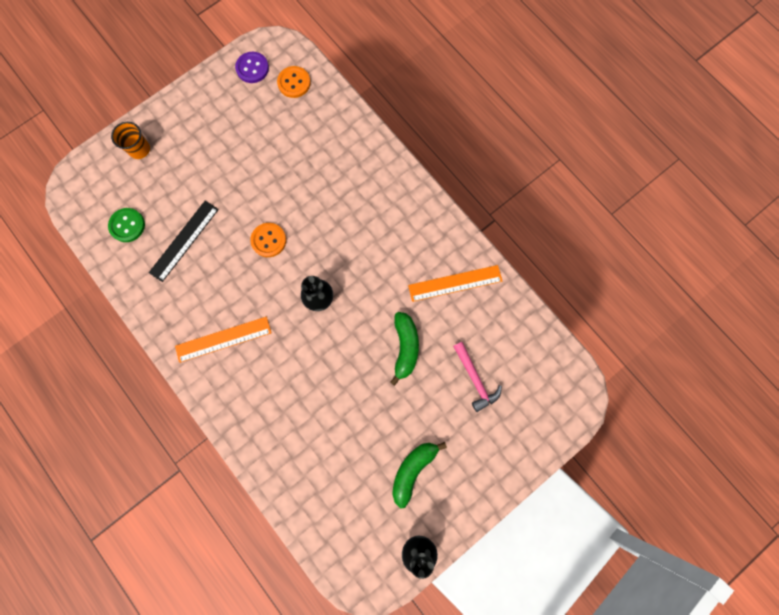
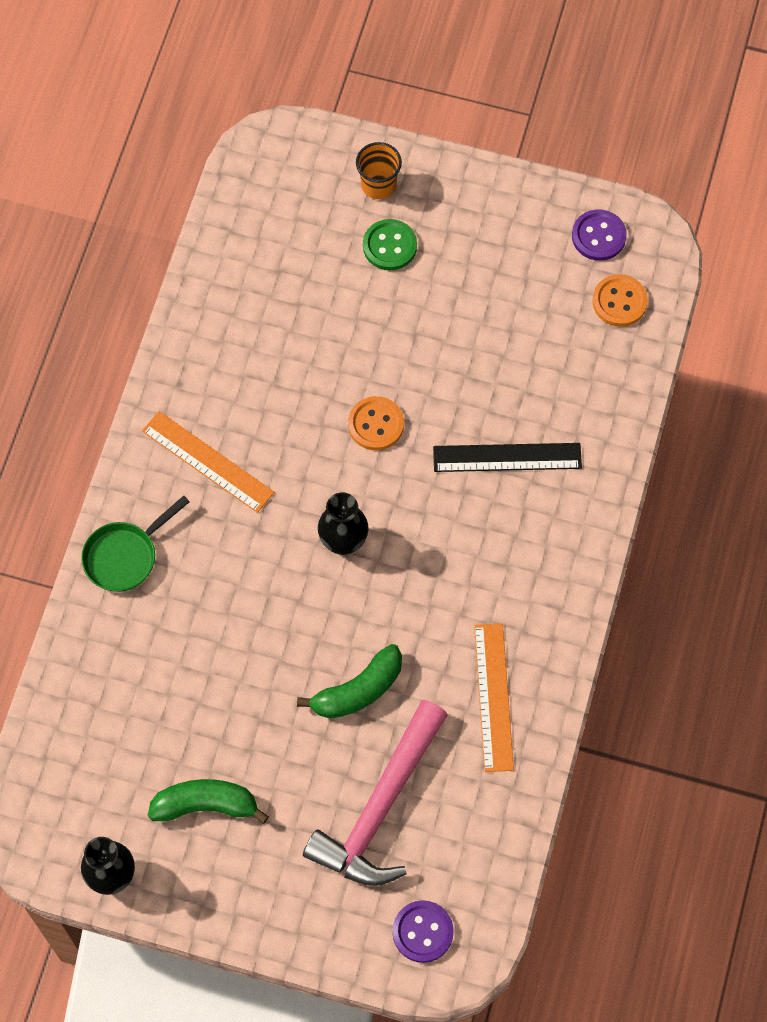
camera: 55 degrees right, 10 degrees down
green button [108,208,145,242] -> green button moved to [363,219,417,270]
black ruler [149,201,219,282] -> black ruler moved to [433,443,582,472]
orange ruler [408,265,502,302] -> orange ruler turned 45 degrees clockwise [474,623,514,772]
pink hammer [453,342,502,412] -> pink hammer [303,700,448,886], size x1.78
none -> green pan [81,496,190,592]
none -> purple button [392,900,454,963]

